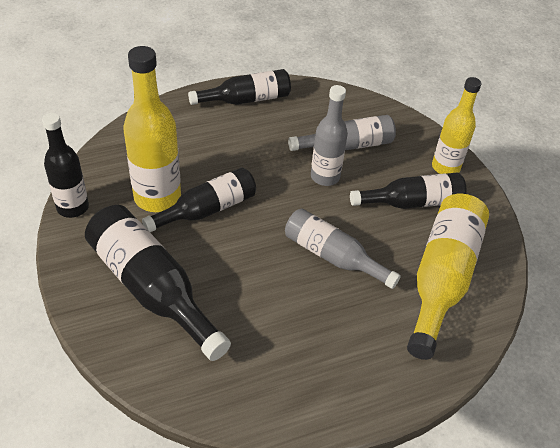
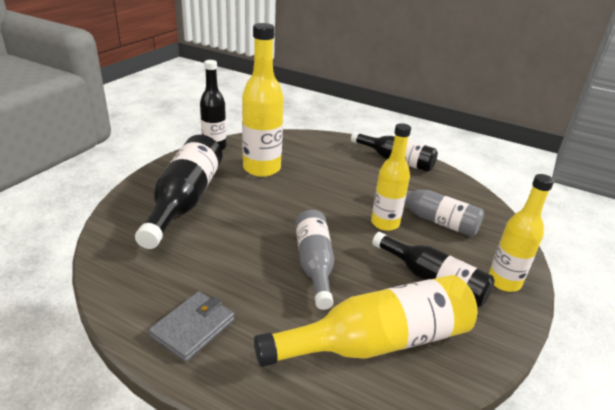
camera: 50 degrees right, 15 degrees down
black bottle [142,167,256,232] -> none
grey bottle [311,85,348,186] -> yellow bottle [371,123,411,231]
none -> grey wallet [149,291,234,362]

